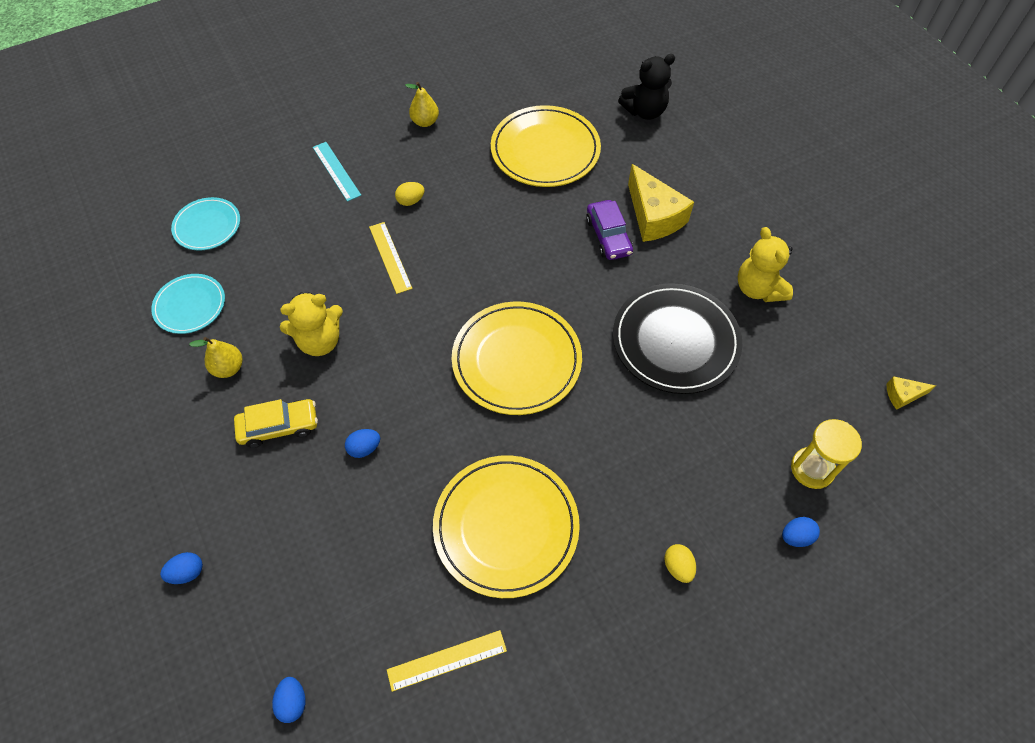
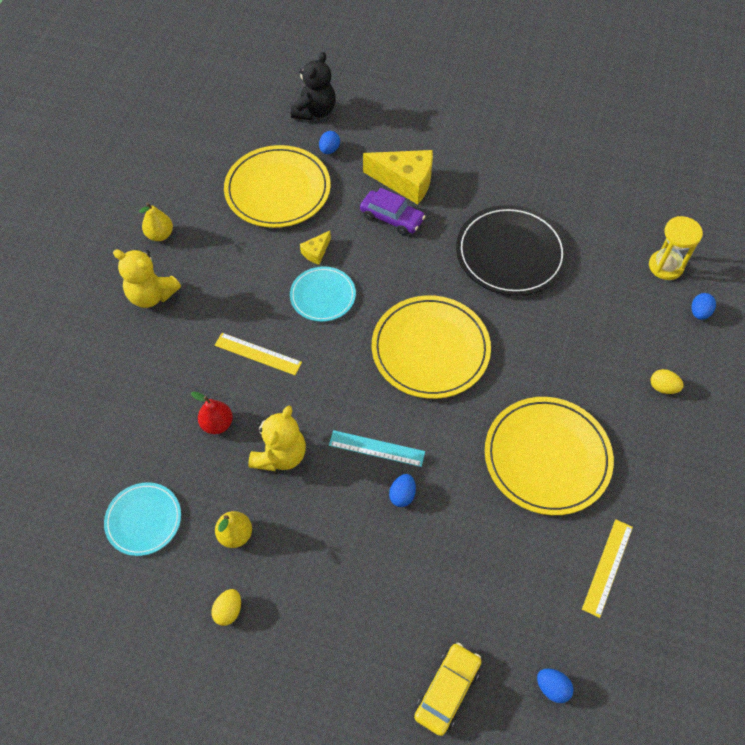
camera: 45 degrees left, 0 degrees up
blue egg [160,552,203,584] -> blue egg moved to [319,131,340,154]
turquoise plate [171,197,240,251] -> turquoise plate moved to [290,266,356,322]
yellow car [234,399,318,448] -> yellow car moved to [414,643,482,736]
turquoise ruler [313,142,361,202] -> turquoise ruler moved to [329,430,425,467]
yellow egg [395,182,425,206] -> yellow egg moved to [211,589,241,626]
yellow teddy bear [738,227,793,302] -> yellow teddy bear moved to [113,249,181,308]
yellow cheese [887,376,936,410] -> yellow cheese moved to [300,231,331,265]
none -> red pear [191,391,233,434]

